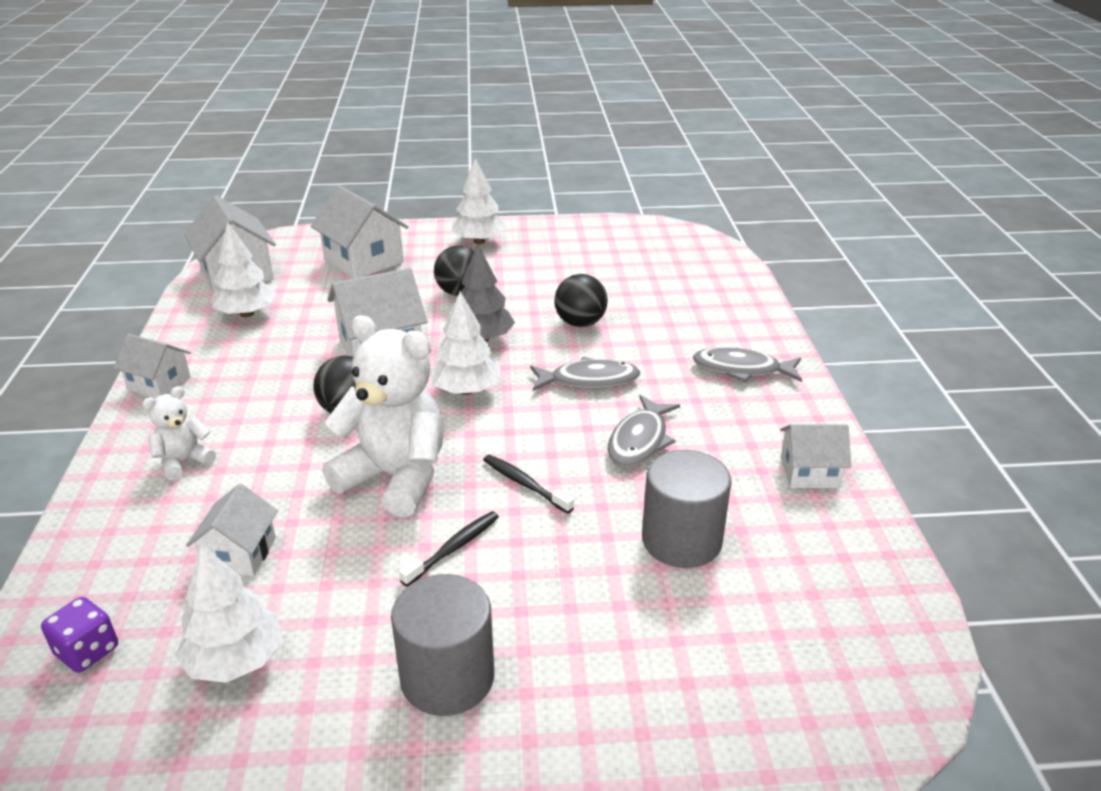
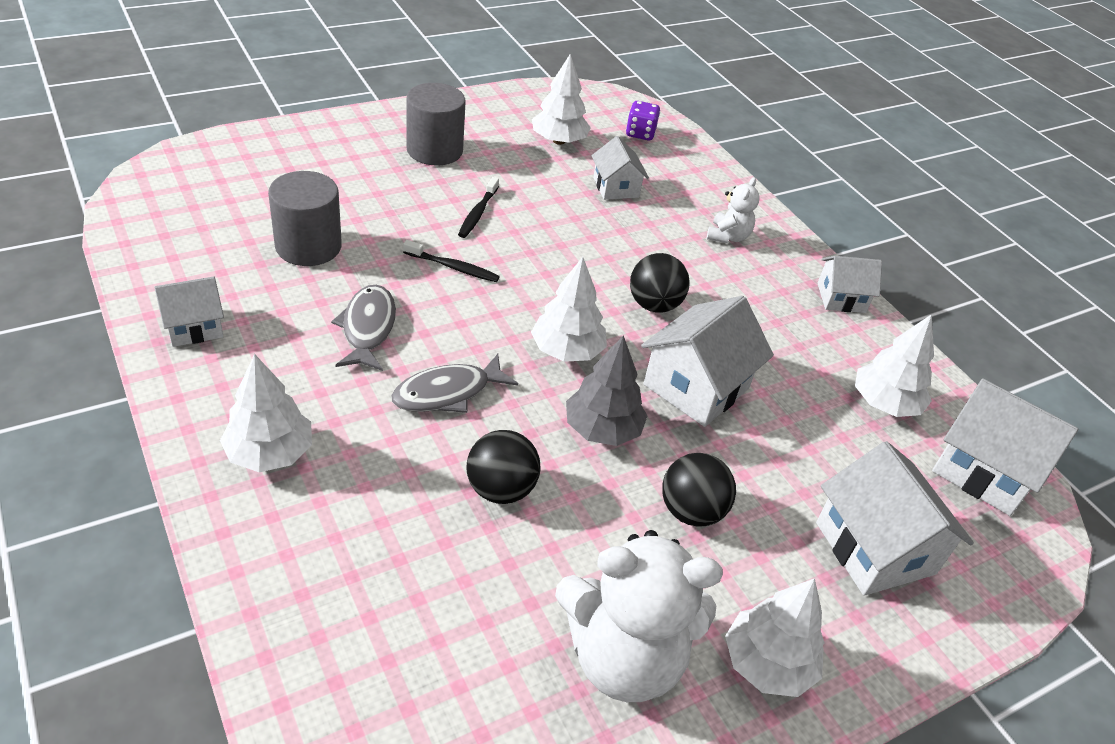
camera: 150 degrees right, 10 degrees up
white house [311,185,409,279] -> white house turned 45 degrees clockwise [816,441,974,596]
white teddy bear [323,315,444,517] -> white teddy bear moved to [555,530,723,702]
grey fish [693,347,802,383] -> white tree [220,354,312,472]

